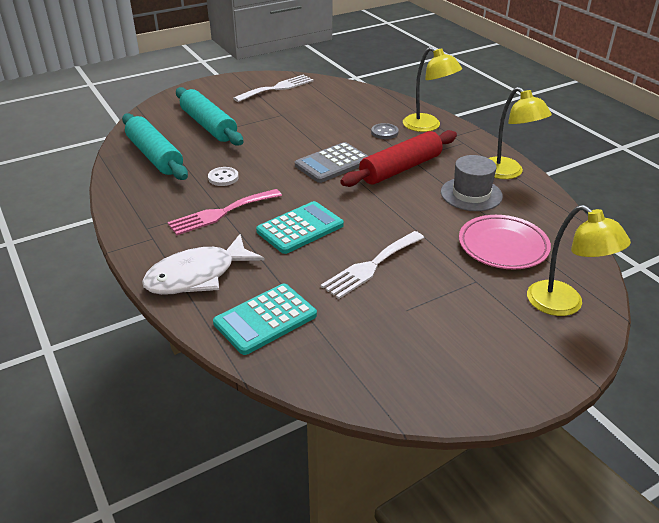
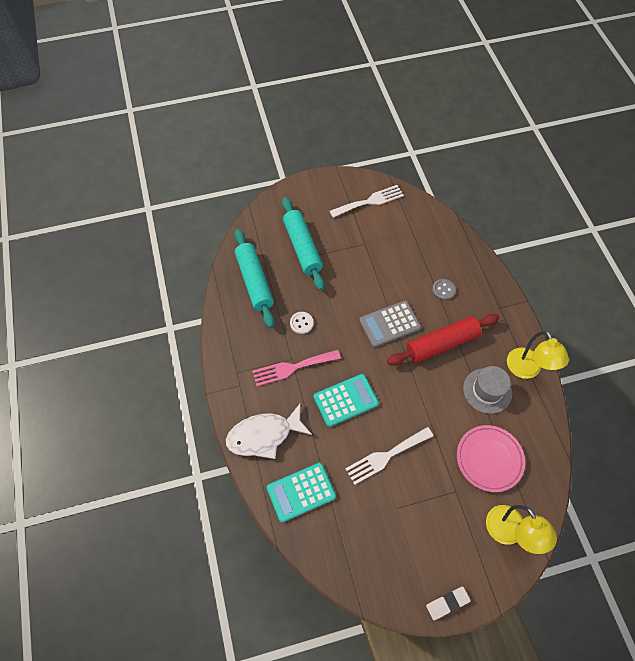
camera: 15 degrees right, 25 degrees up
yellow lamp [403,47,462,132] -> none
none -> white eraser [426,586,471,620]

